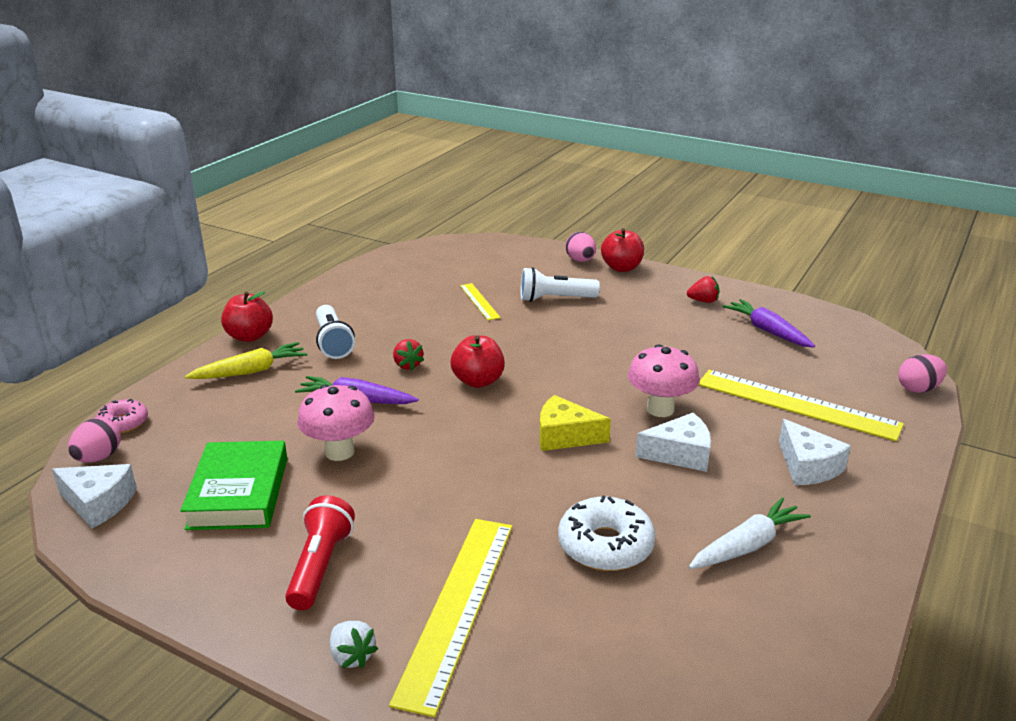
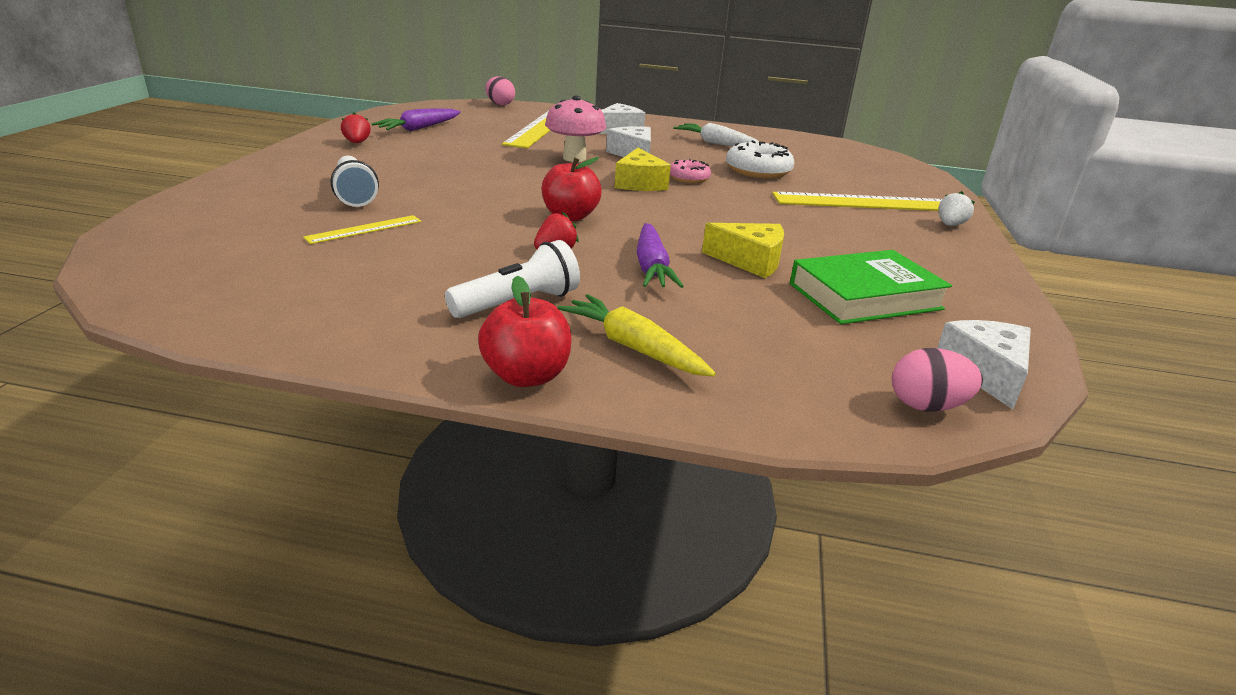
camera: 110 degrees left, 0 degrees up
pink donut [96,399,148,433] -> pink donut moved to [670,159,711,183]
red flashlight [285,496,355,610] -> none
pink mushroom [297,384,374,461] -> yellow cheese [702,223,784,278]
pink egg [565,232,596,262] -> none
red apple [601,228,644,272] -> none

